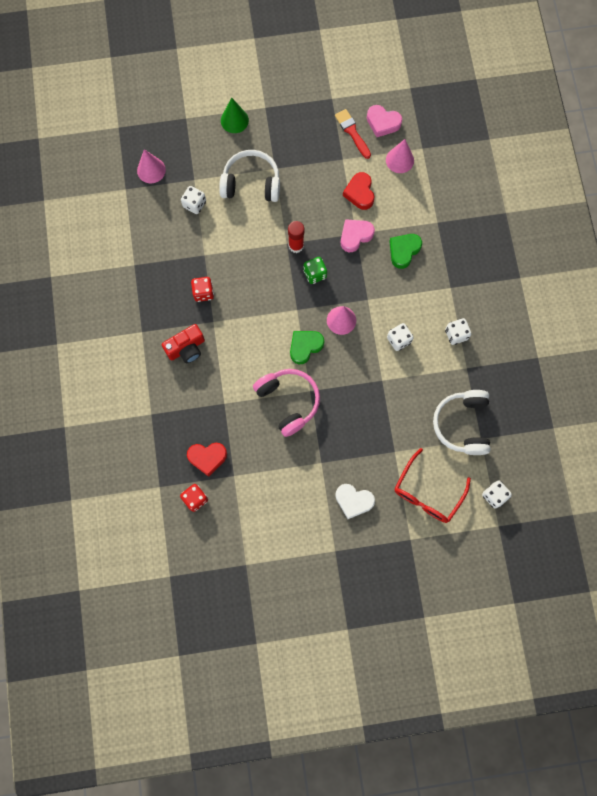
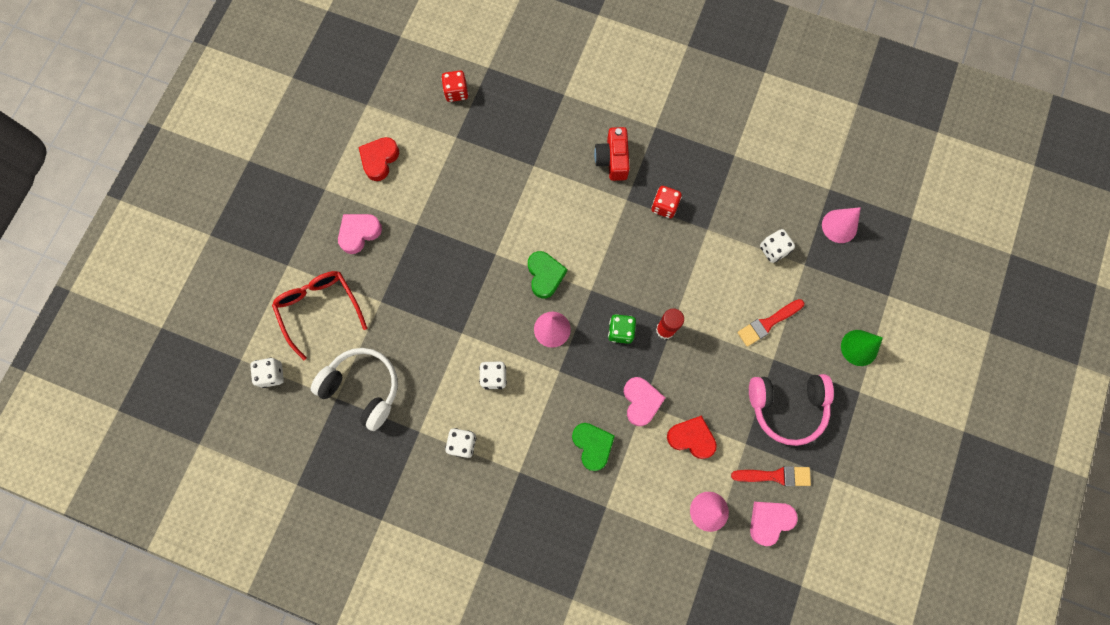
camera: 120 degrees right, 0 degrees up
red heart [187,443,227,477] -> red heart moved to [359,137,399,181]
white headphones [219,150,280,202] -> red brush [737,299,804,347]
pink headphones [253,369,320,437] -> pink headphones moved to [749,374,834,446]
white heart [335,484,375,519] -> pink heart [338,214,382,254]

